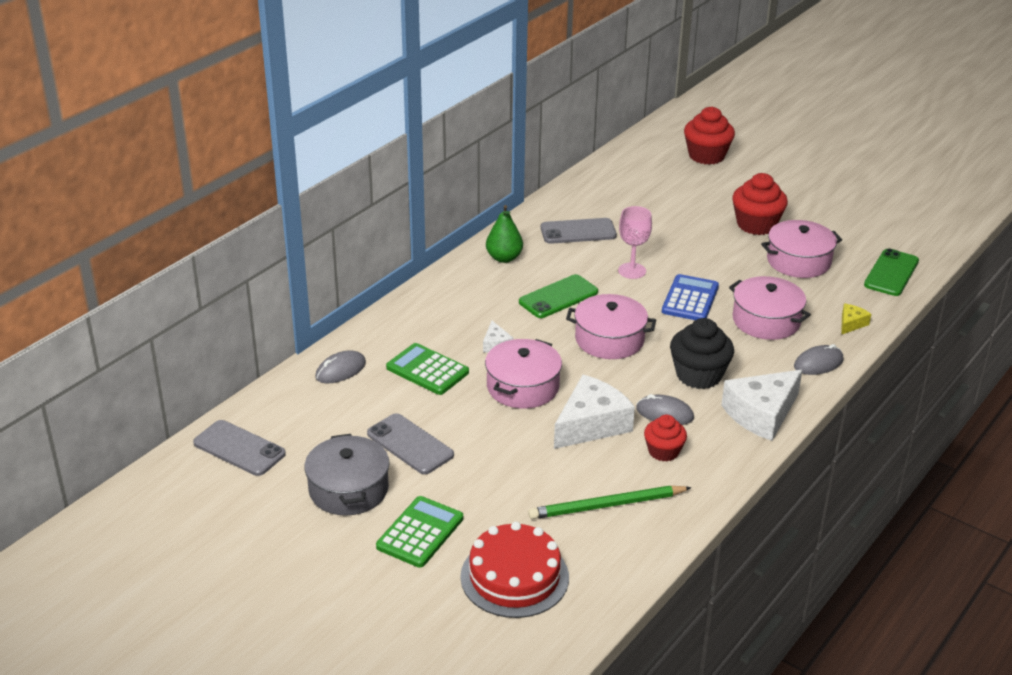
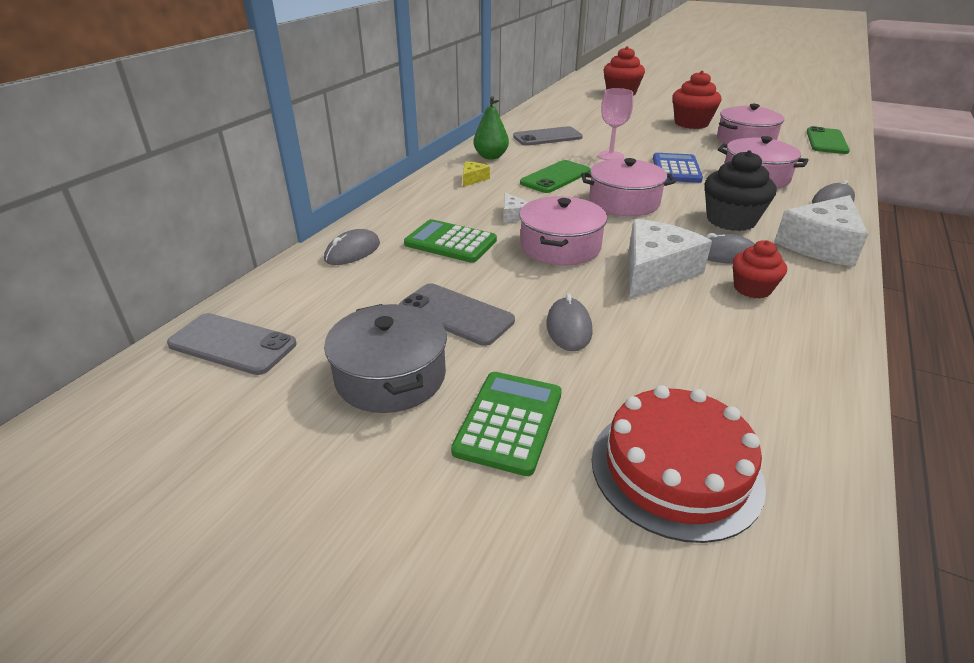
camera: 10 degrees left, 0 degrees up
green pencil [528,486,692,519] -> none
yellow cheese [841,304,871,335] -> yellow cheese moved to [463,161,490,187]
none -> grey mouse [547,294,592,351]

